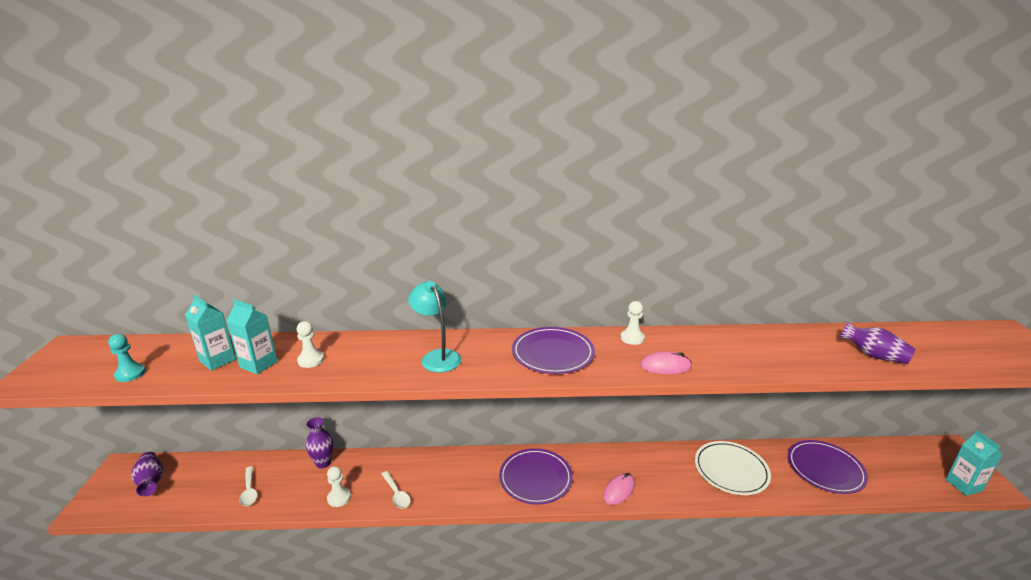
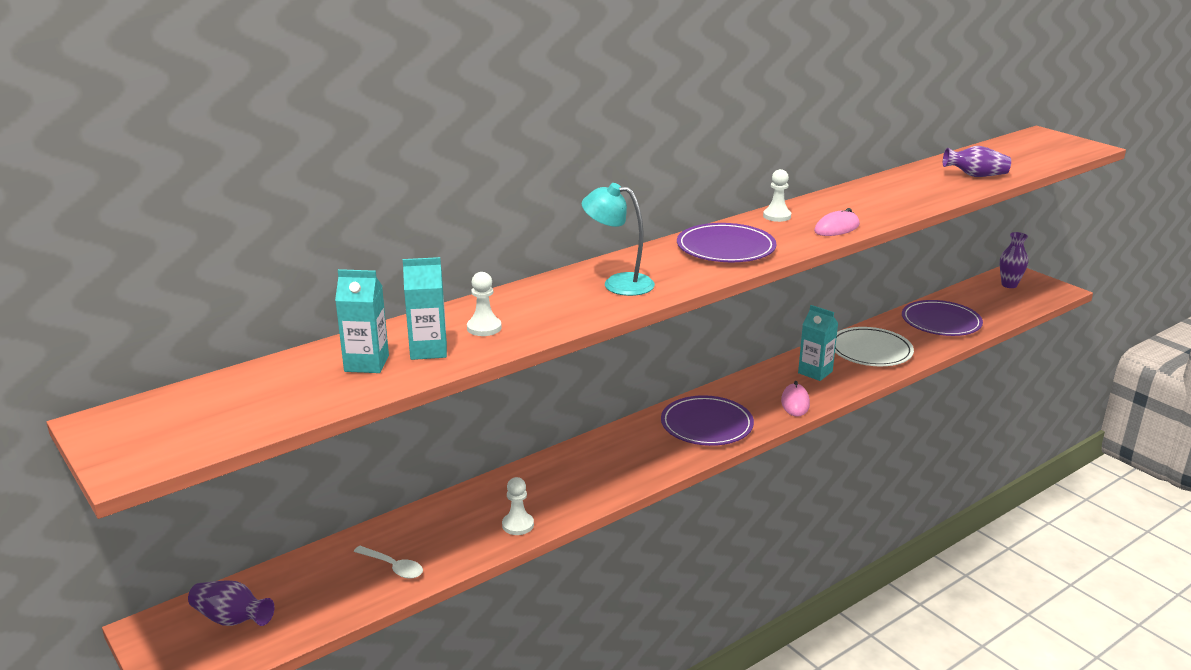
camera: 35 degrees left, 0 degrees up
turquoise pawn [108,334,146,382] -> none
purple vase [306,417,333,468] -> purple vase moved to [1000,232,1028,288]
white spoon [382,471,411,508] -> none
turquoise carton [946,431,1002,496] -> turquoise carton moved to [798,305,838,381]

